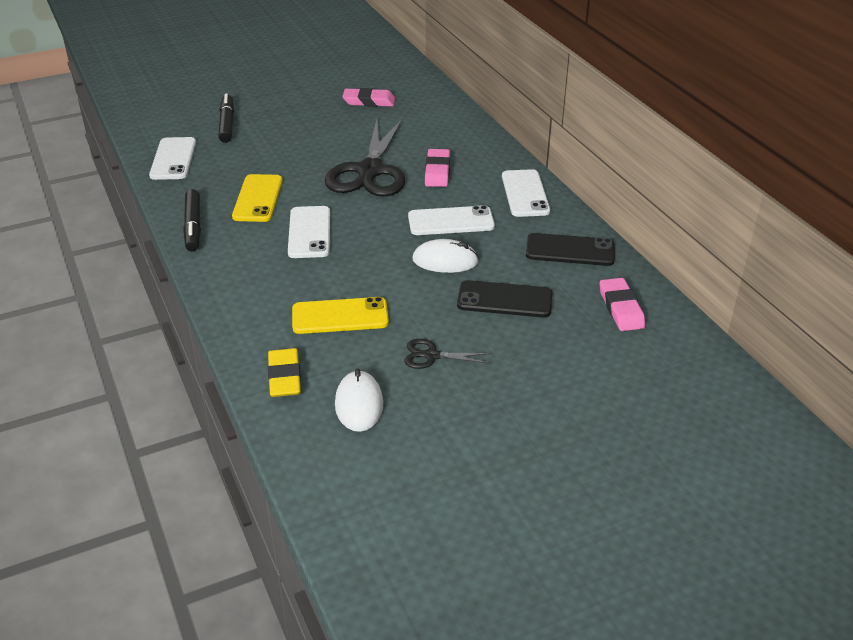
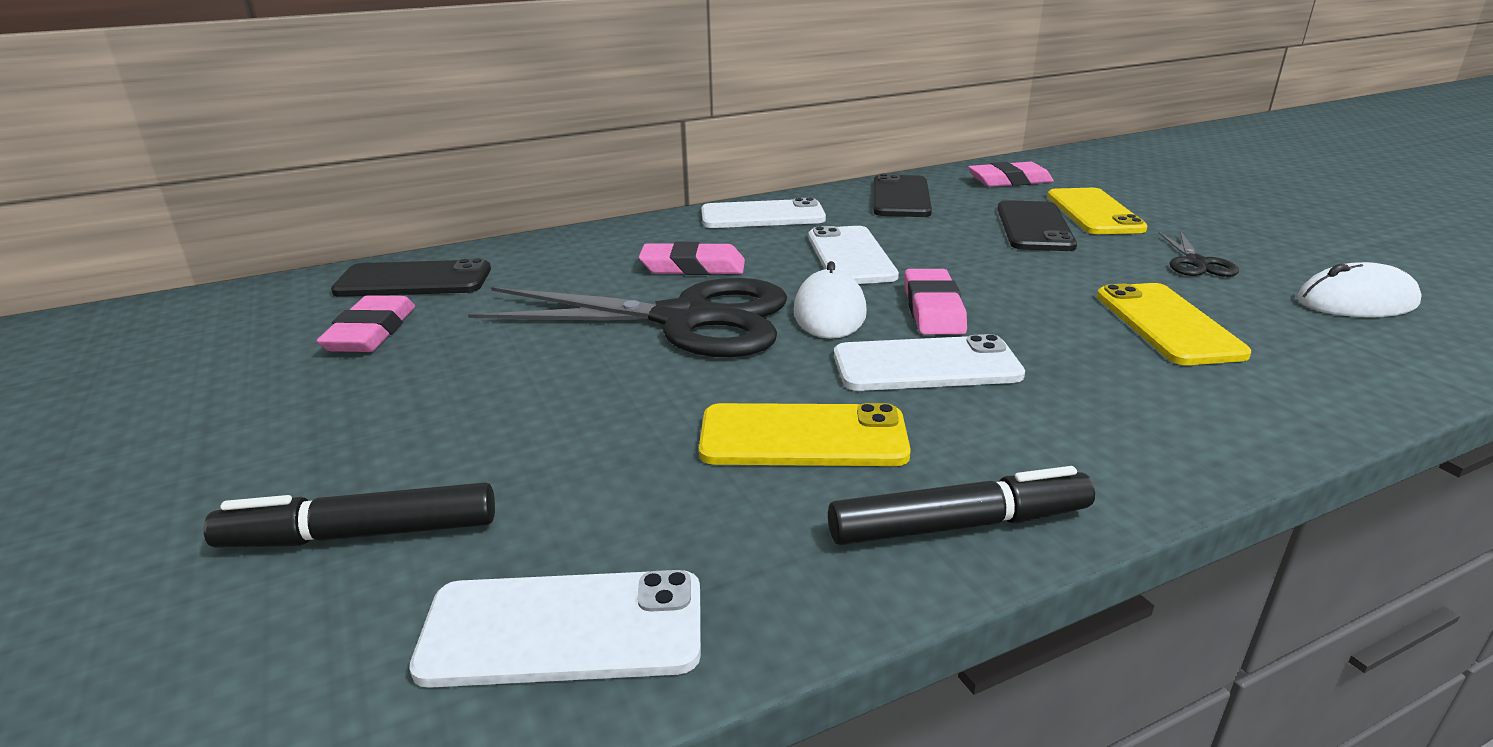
camera: 90 degrees left, 10 degrees down
yellow eraser [268,348,301,397] -> none
white mouse [412,239,479,273] -> white mouse moved to [794,261,867,339]
none -> black phone [331,258,491,297]
none -> pink eraser [904,269,967,335]
none -> yellow phone [1047,188,1148,234]

